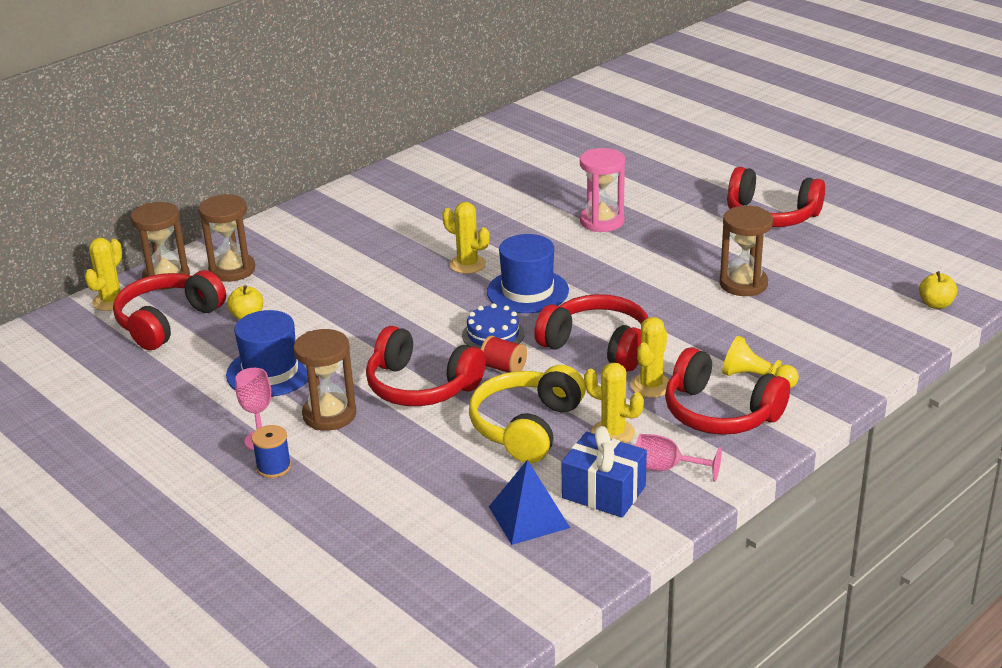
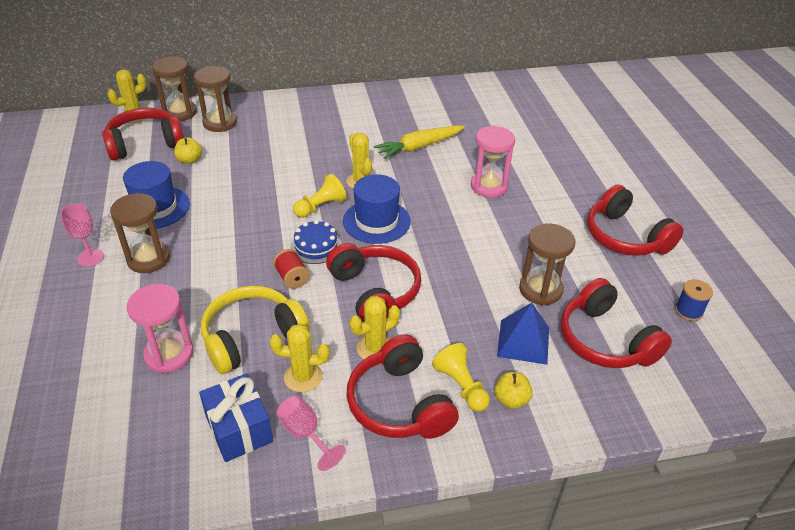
camera: 30 degrees right, 10 degrees up
blue spool [251,425,291,478] -> blue spool moved to [675,279,713,321]
red headphones [366,326,486,406] -> red headphones moved to [561,278,672,368]
blue pyramid [489,460,570,545] -> blue pyramid moved to [497,303,549,365]
yellow cactus [584,363,644,443] -> yellow cactus turned 60 degrees counterclockwise [269,324,330,392]
yellow apple [919,271,957,309] -> yellow apple moved to [494,372,533,409]
none -> pink hourglass [127,284,194,373]
none -> yellow pawn [293,174,347,218]
none -> yellow carrot [373,126,465,159]

